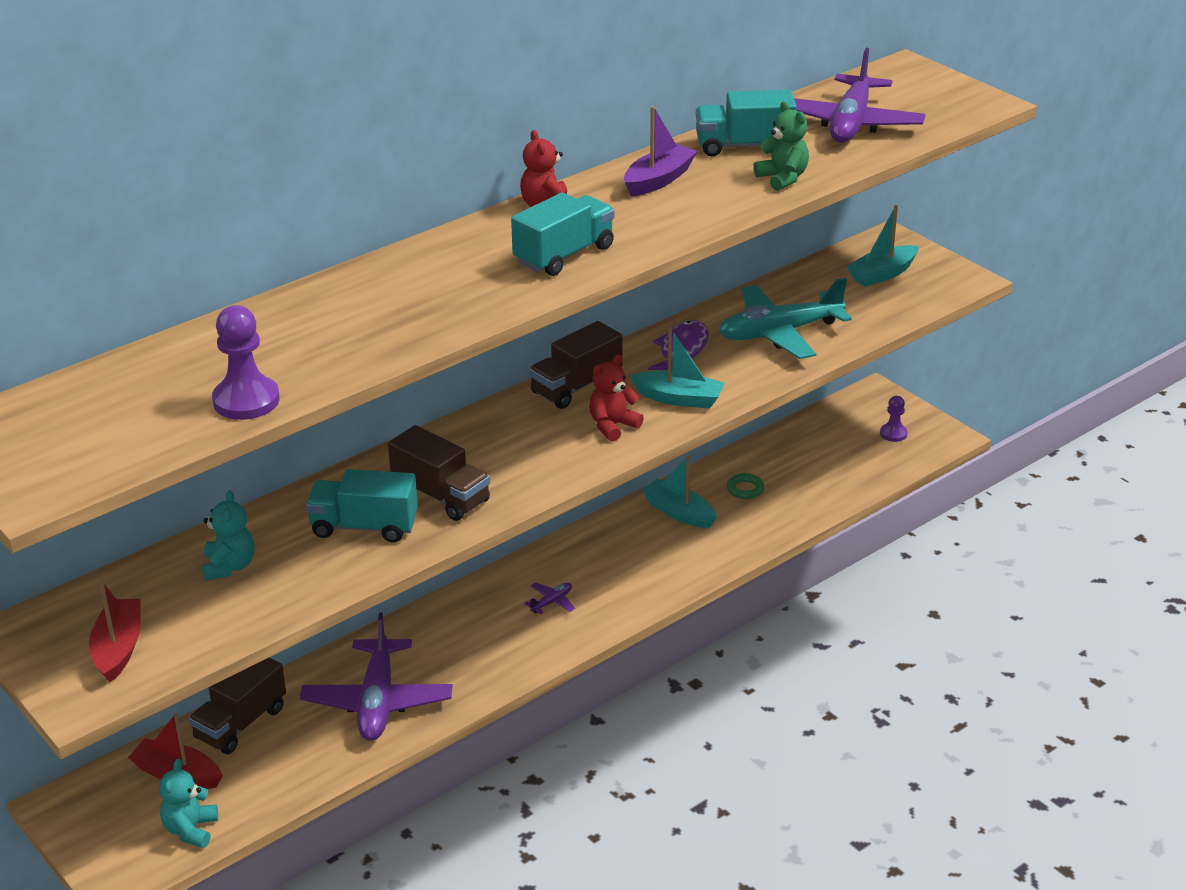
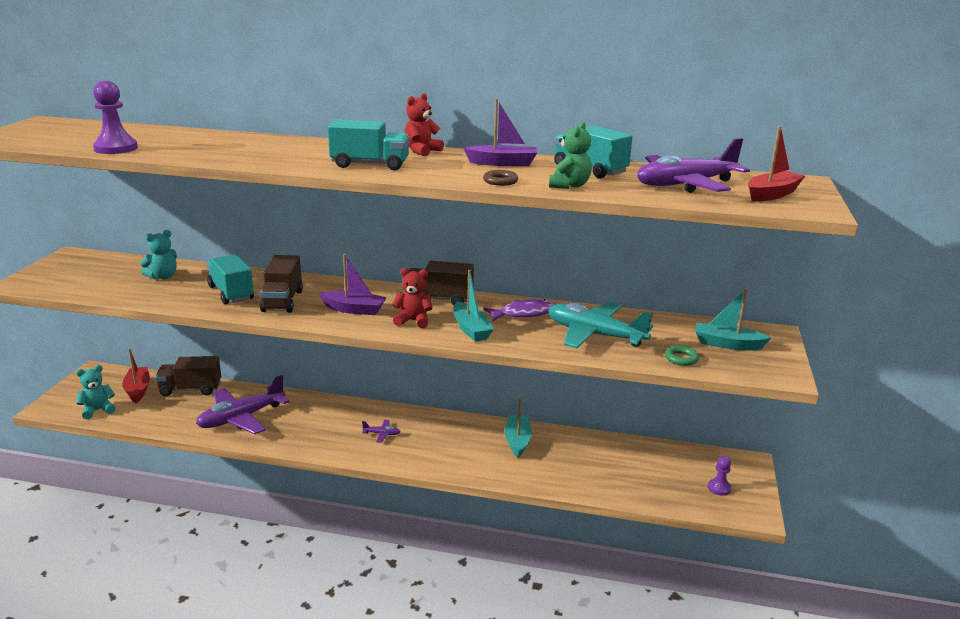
camera: 50 degrees right, 10 degrees down
red boat [89,581,141,683] -> red boat moved to [748,126,805,202]
green ring [727,473,764,499] -> green ring moved to [665,346,699,366]
none -> purple boat [319,254,387,315]
none -> brown ring [483,170,518,186]

